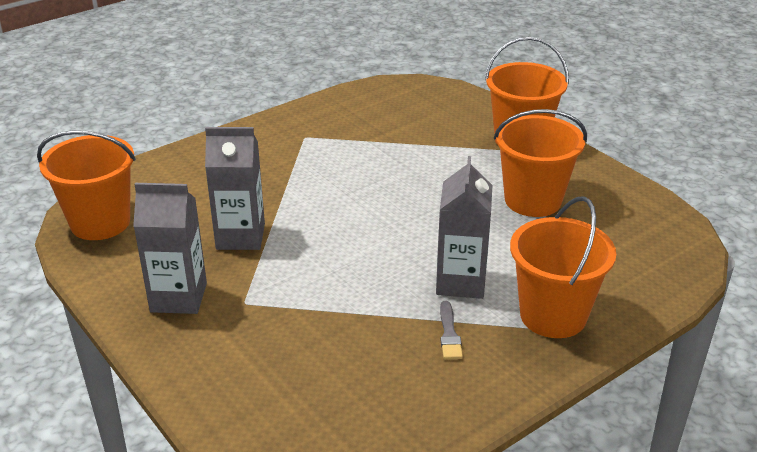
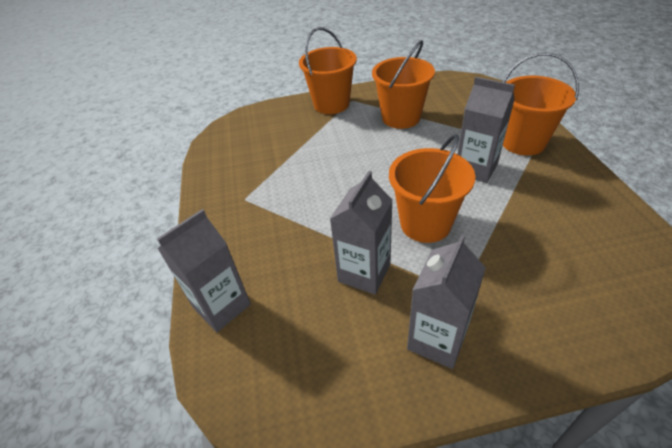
camera: 60 degrees left, 10 degrees up
orange bucket [37,130,136,240] -> orange bucket moved to [389,134,475,243]
grey brush [440,301,463,359] -> none
none -> grey carton [157,209,251,332]

